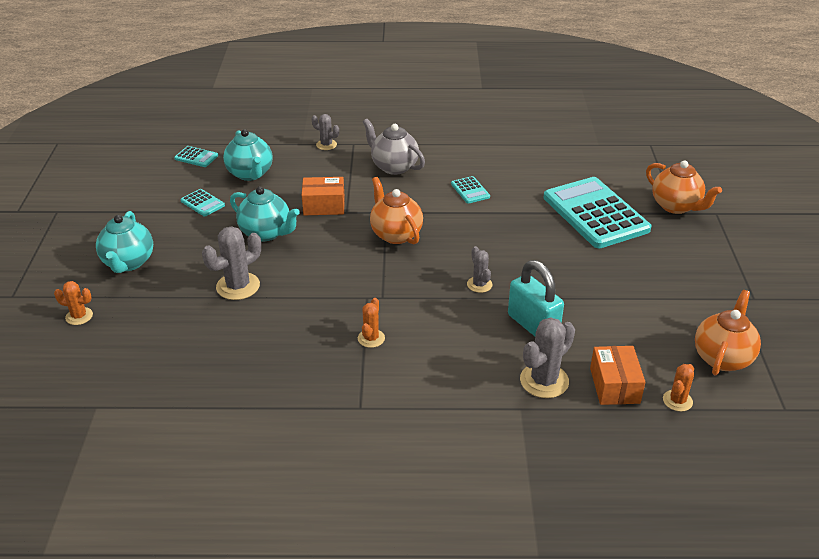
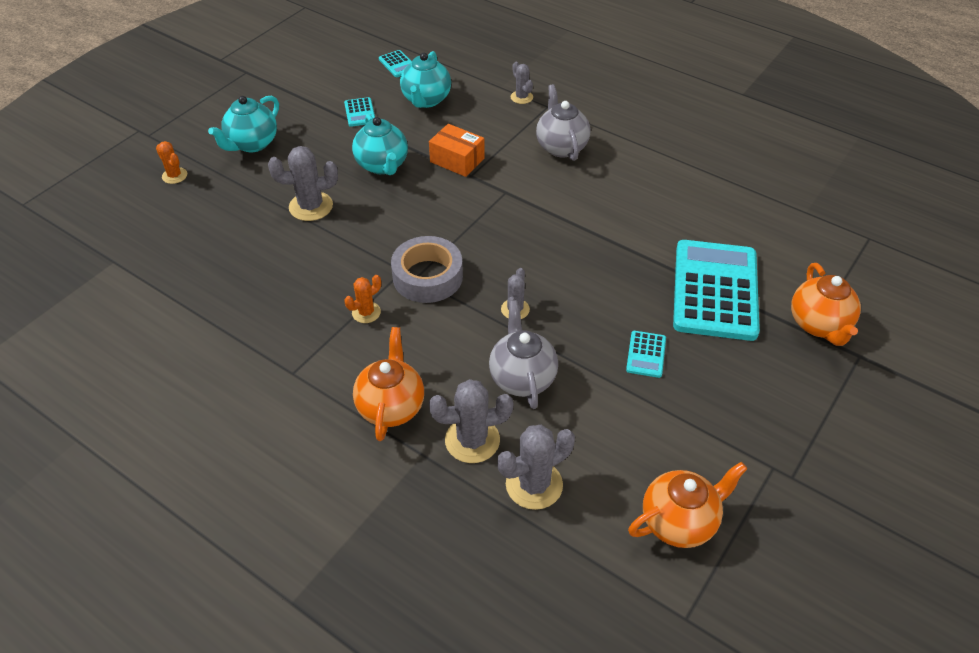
camera: 35 degrees right, 10 degrees up
orange teapot [370,177,423,244] -> orange teapot moved to [353,327,424,441]
turquoise calculator [451,176,490,204] -> turquoise calculator moved to [626,331,666,378]
turquoise padlock [508,260,564,336] -> grey teapot [489,300,558,409]
orange box [590,346,645,405] -> grey cactus [498,425,575,510]
orange cactus [663,364,694,412] -> none
none -> grey tape [391,236,463,303]

